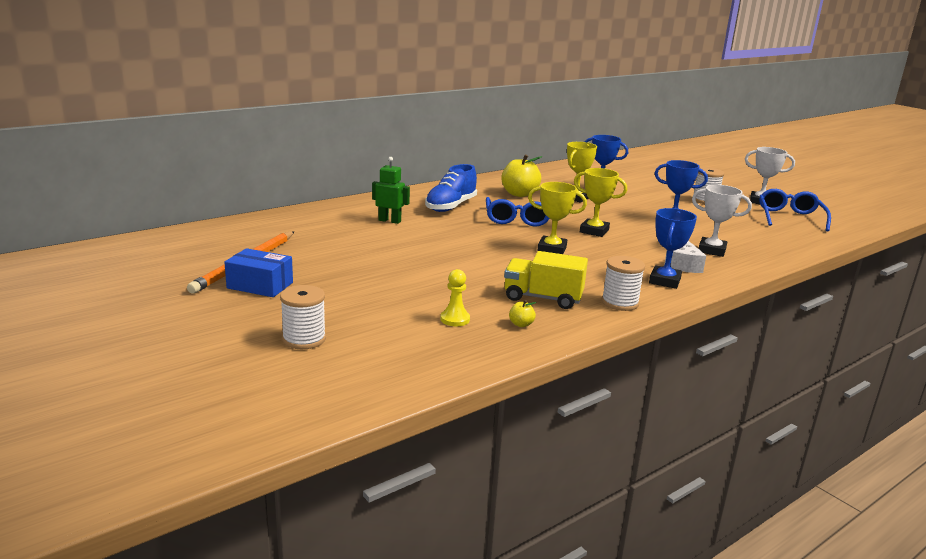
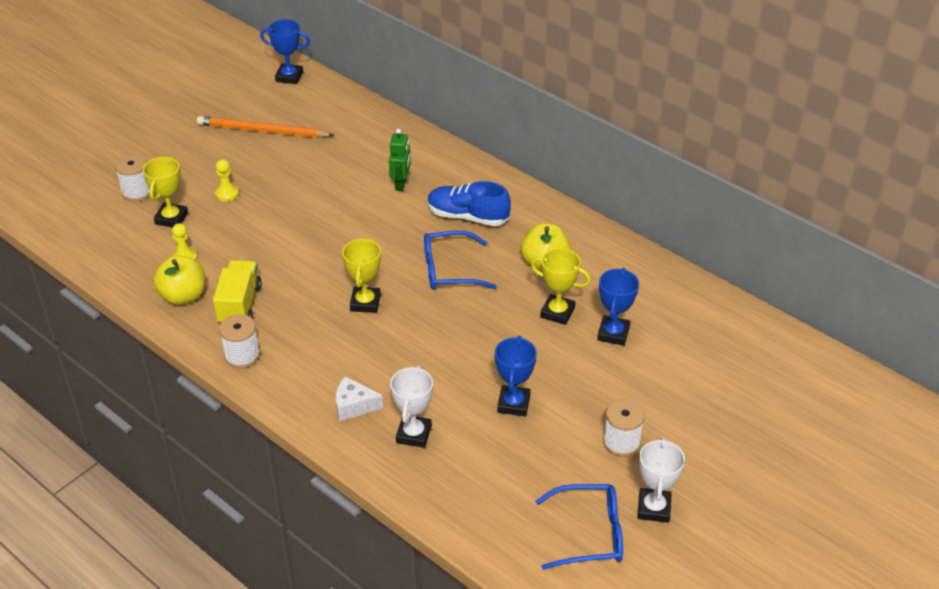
camera: 80 degrees right, 20 degrees up
blue box [224,248,293,297] -> none
yellow apple [509,300,536,327] -> yellow apple [153,255,205,305], size x2.28
yellow trophy [574,168,627,237] -> yellow trophy moved to [143,156,188,228]
blue trophy [649,208,697,289] -> blue trophy moved to [260,19,310,84]
none -> yellow pawn [215,159,239,202]

